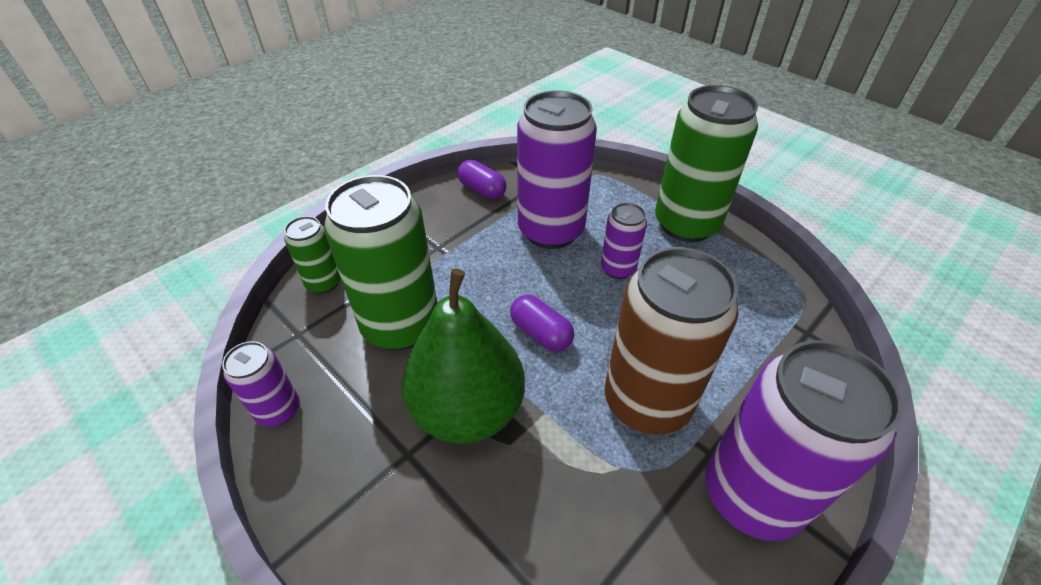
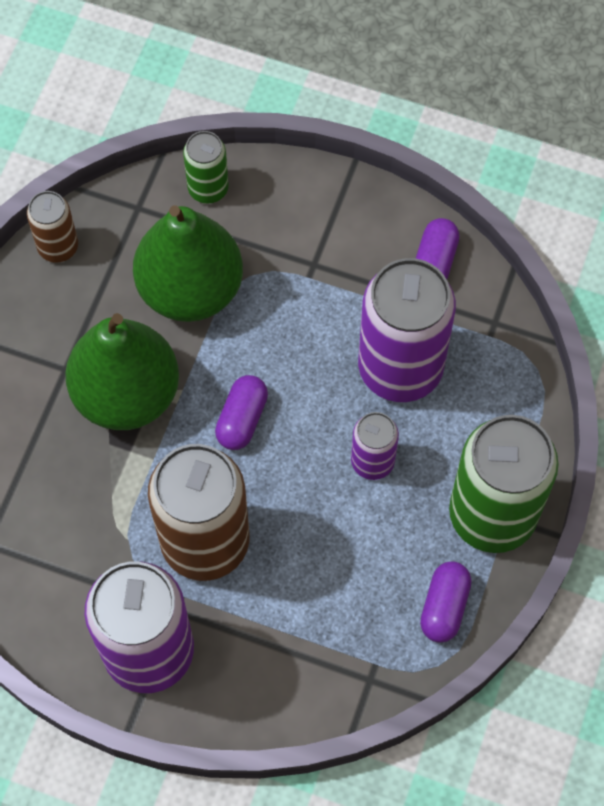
camera: 65 degrees right, 20 degrees up
purple can [222,341,299,427] -> brown can [27,191,78,263]
green can [324,175,437,350] -> green pear [133,205,243,322]
none -> purple capsule [420,561,472,643]

